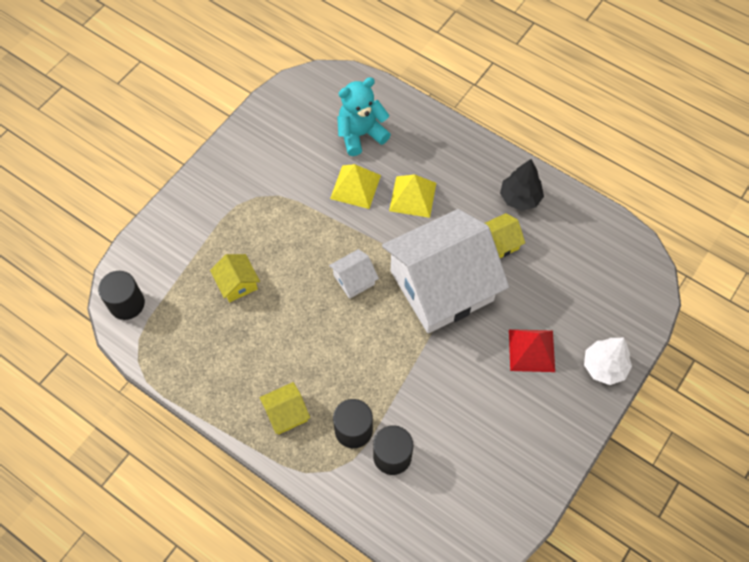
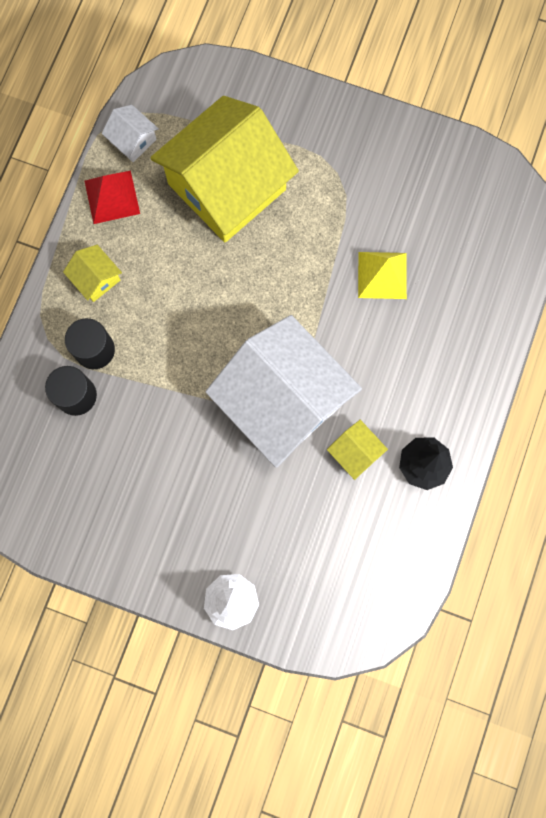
camera: 75 degrees right, 15 degrees up
black cylinder [98,271,145,320] -> none
yellow house [210,254,260,302] -> yellow house [150,96,299,242], size x2.50
white house [329,249,379,299] -> white house moved to [102,105,159,162]
turquoise teddy bear [337,77,391,156] -> none
yellow pyramid [389,174,436,218] -> none
red pyramid [509,329,555,372] -> red pyramid moved to [84,171,140,224]

